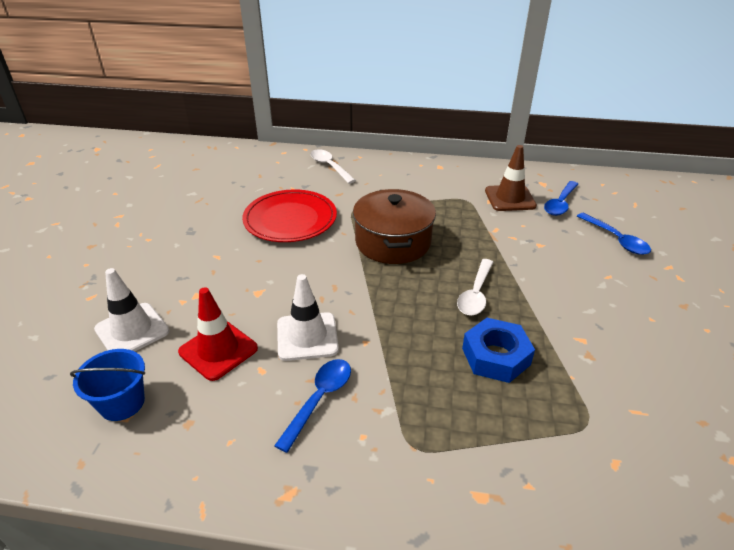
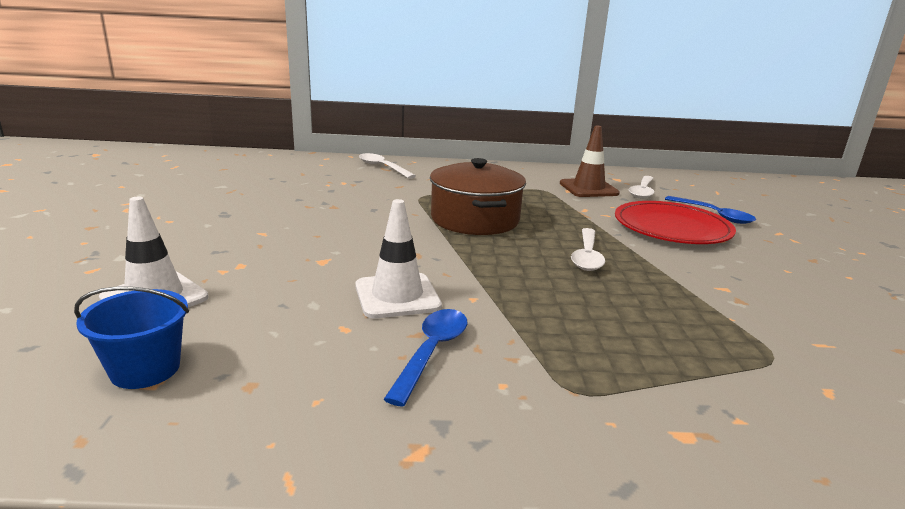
camera: 10 degrees left, 15 degrees down
red traffic cone [178,287,258,381] -> none
red plate [242,189,337,242] -> red plate moved to [615,201,736,244]
blue nut [462,318,535,383] -> none
blue spoon [544,181,578,216] -> white spoon [629,176,654,199]

